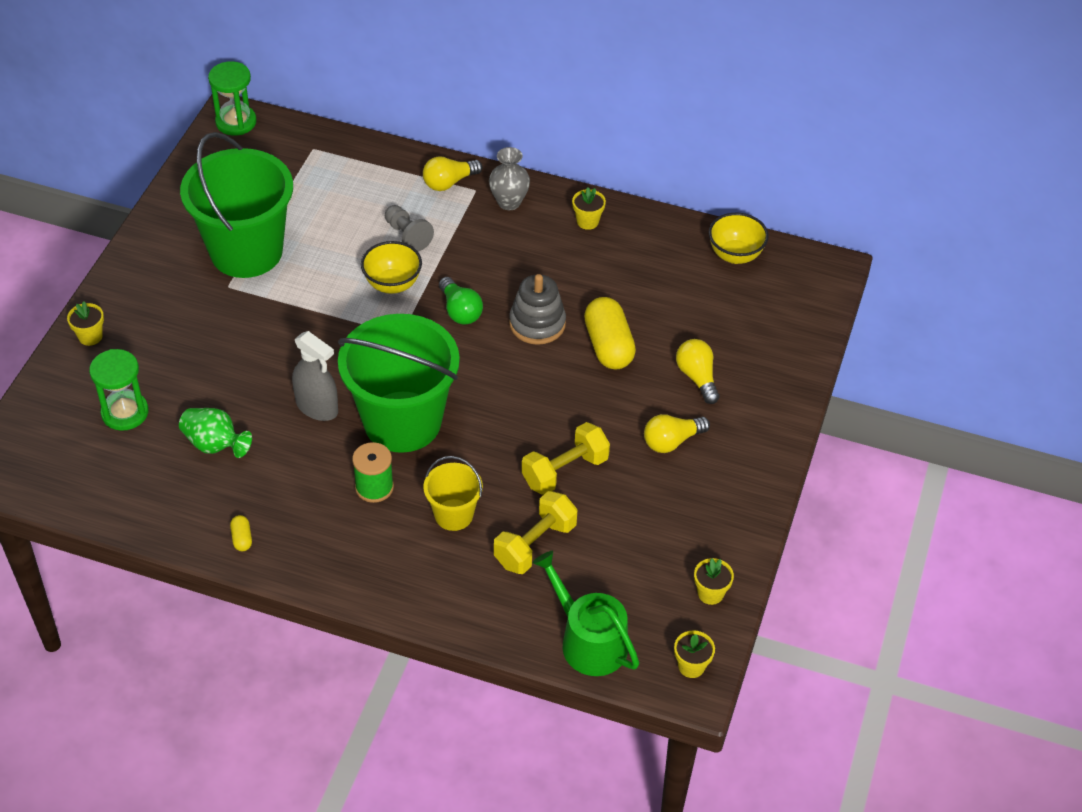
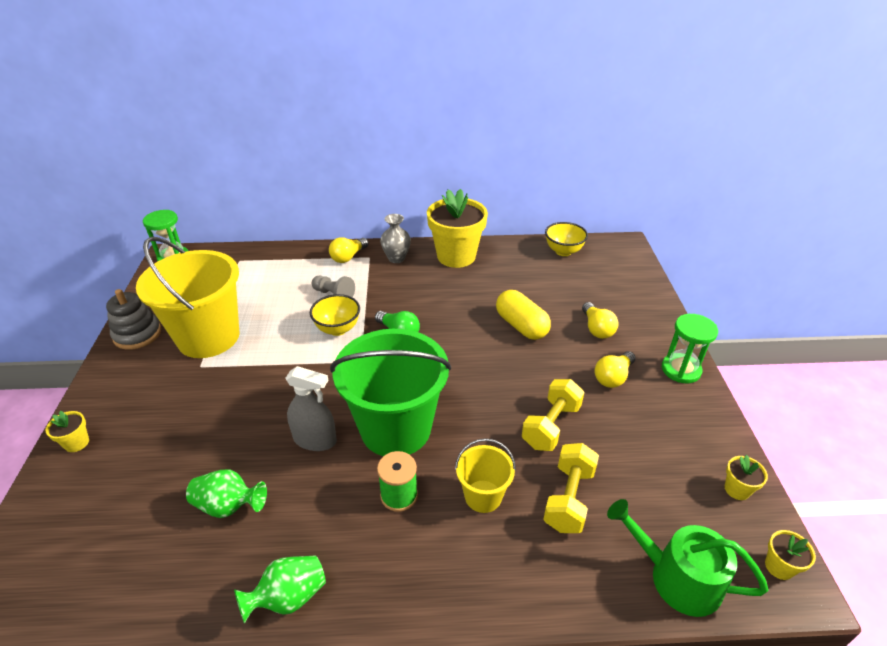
camera: 20 degrees left, 10 degrees down
green hourglass [89,349,149,431] -> green hourglass moved to [662,314,718,383]
green bucket [180,132,293,278] -> yellow bucket [136,237,239,358]
yellow capsule [230,515,252,551] -> green vase [234,555,326,624]
grey stacking toy [509,274,566,345] -> grey stacking toy moved to [106,289,161,350]
yellow flower pot [572,187,606,230] -> yellow flower pot [427,189,488,268], size x2.42
yellow light bulb [676,339,719,404] -> yellow light bulb turned 150 degrees counterclockwise [582,302,618,339]

